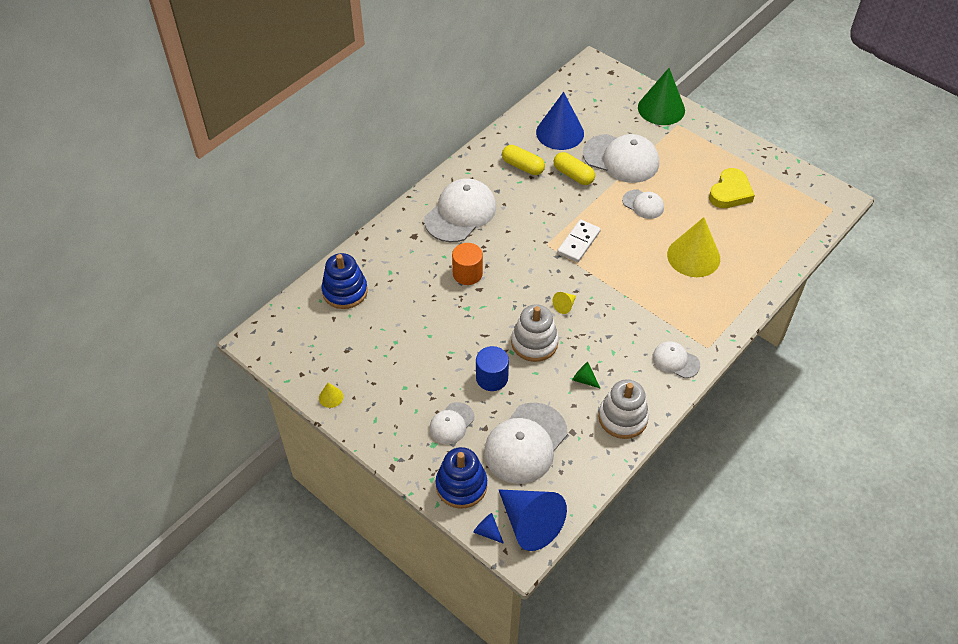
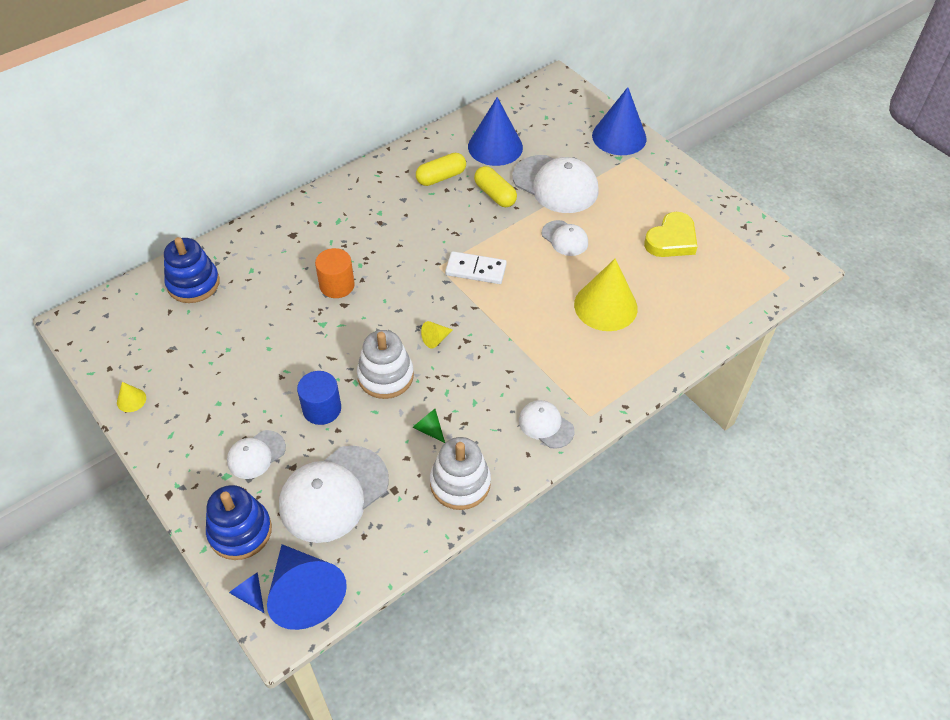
camera: 10 degrees right, 0 degrees up
white cap [424,178,496,242] -> none
yellow capsule [502,145,545,175] -> yellow capsule turned 75 degrees counterclockwise [416,153,466,186]
white domino [557,219,601,262] -> white domino turned 60 degrees clockwise [445,251,507,284]
green cone [638,68,685,125] -> blue cone [592,87,647,155]

